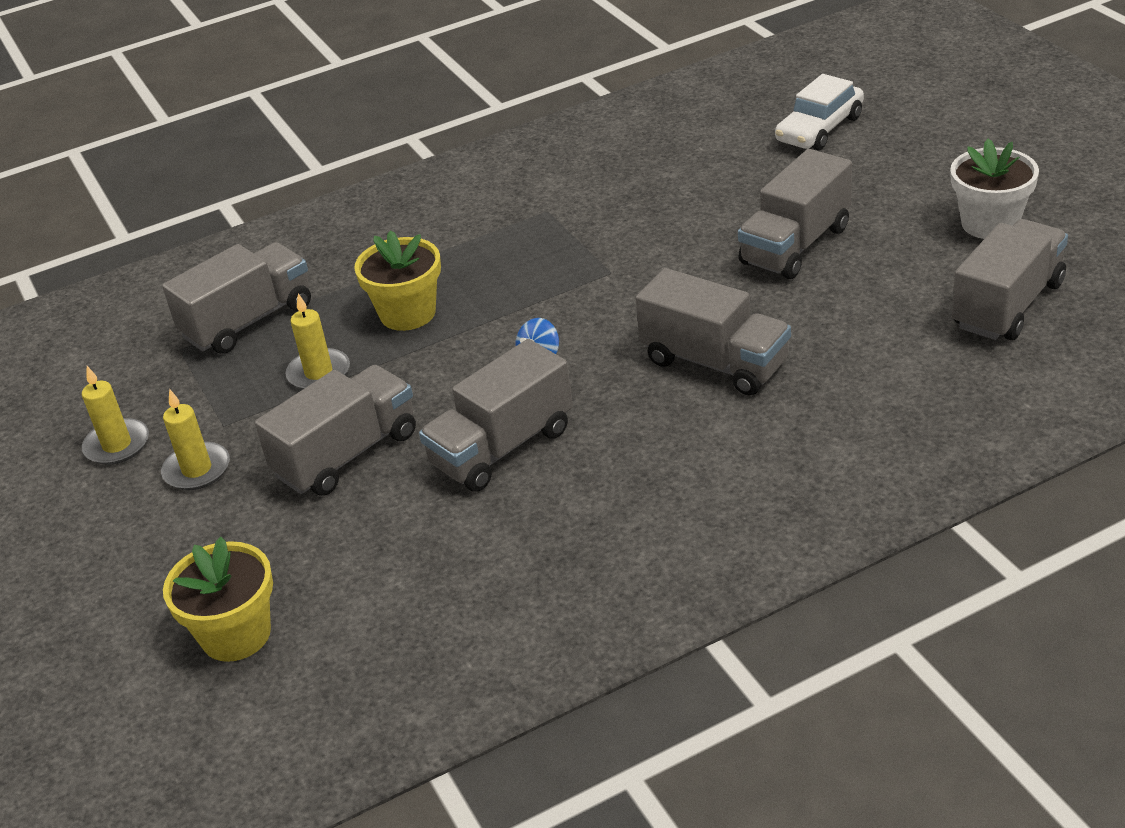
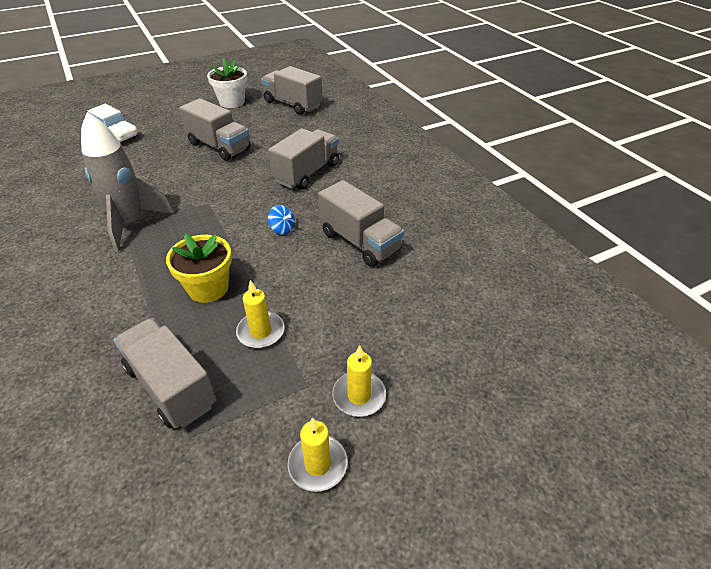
camera: 95 degrees left, 5 degrees up
yellow flower pot [163,537,273,662] -> none
grey truck [255,365,416,496] -> none
none -> grey rocket [81,112,174,252]

